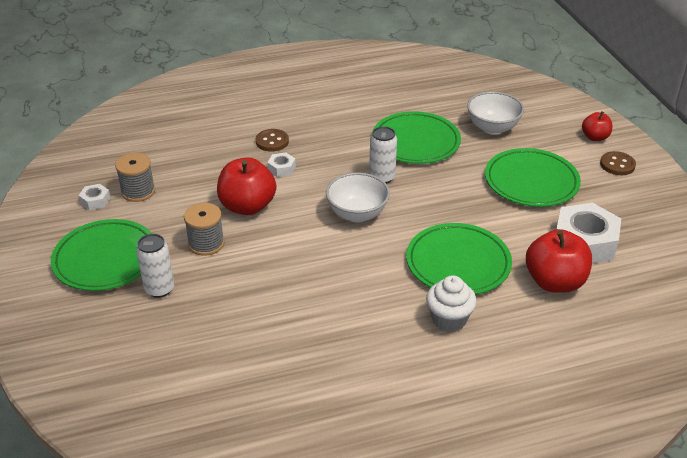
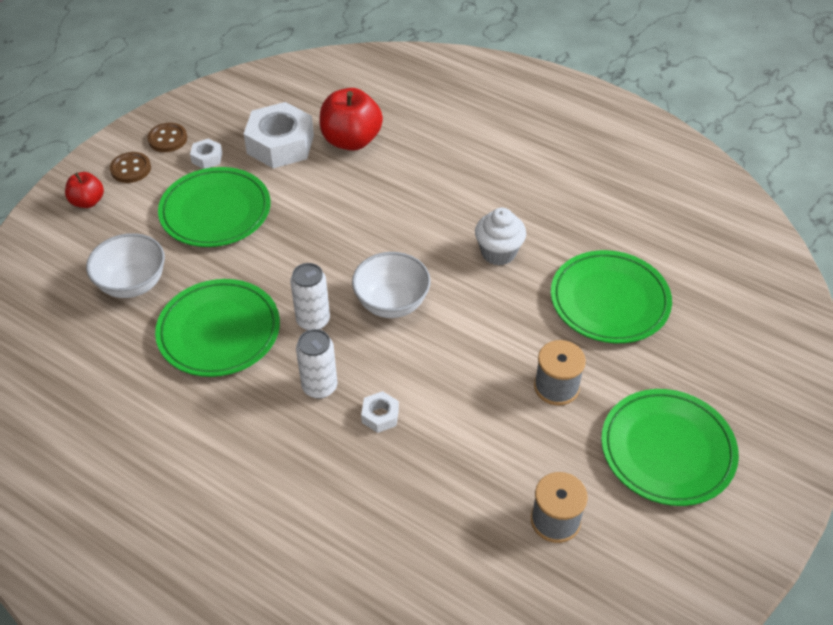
camera: 130 degrees left, 10 degrees up
white nut [78,184,110,210] -> white nut moved to [190,139,222,169]
white can [136,234,174,298] -> white can moved to [296,329,338,399]
red apple [217,157,276,215] -> none
brown button [256,129,289,152] -> brown button moved to [147,123,187,152]
green plate [406,223,512,295] -> green plate moved to [551,250,672,343]
white cupcake [426,275,477,332] -> white cupcake moved to [475,208,526,266]

